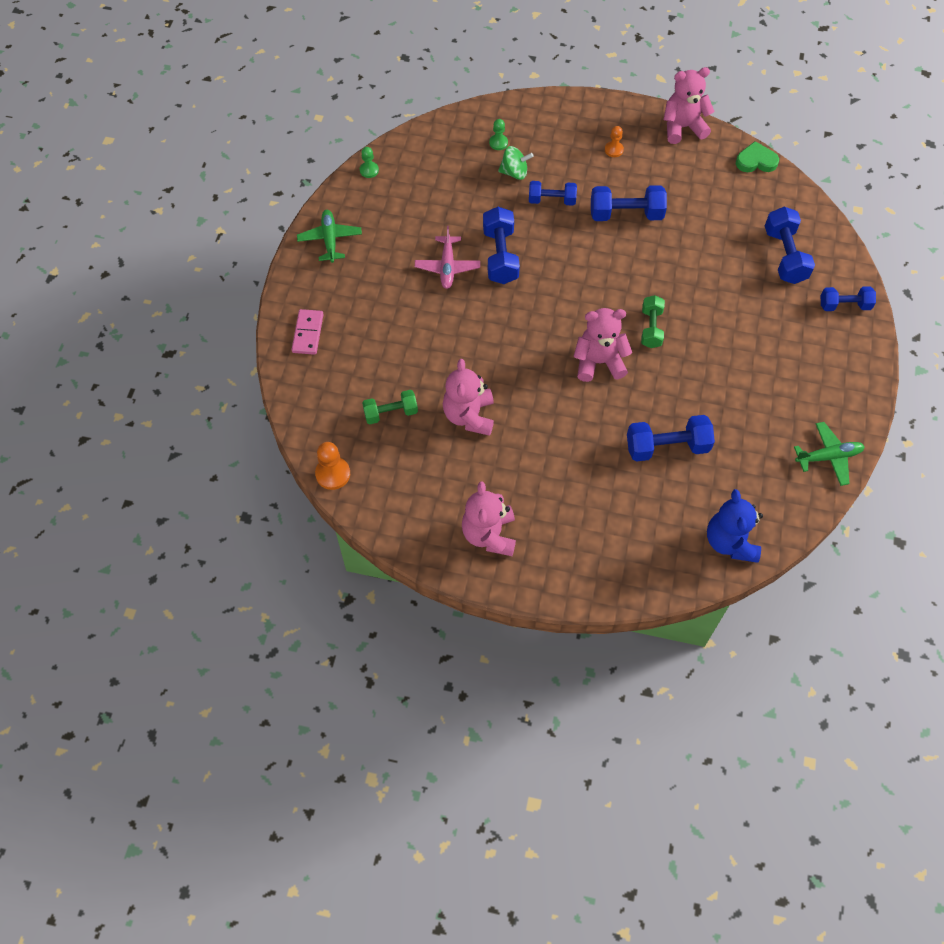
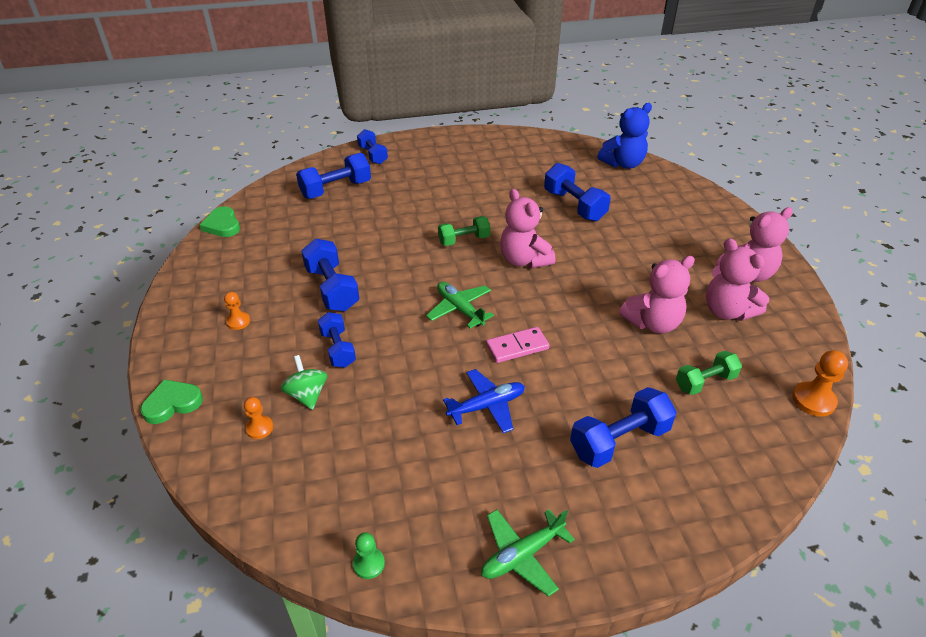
camera: 115 degrees left, 20 degrees down
pink domino [292,309,324,355] -> pink domino moved to [486,327,550,363]
green dumbbell [362,390,418,424] -> green dumbbell turned 75 degrees counterclockwise [676,351,742,395]
pink plane [415,226,480,289] -> blue plane [443,369,525,433]
blue dumbbell [483,207,520,284] -> blue dumbbell moved to [570,387,677,468]
green pawn [489,119,508,150] -> orange pawn [244,397,273,439]
pink teddy bear [664,67,715,144] -> pink teddy bear moved to [706,238,769,321]
green plane [794,422,865,486] -> green plane moved to [426,282,494,328]
none -> green heart [140,379,203,424]

